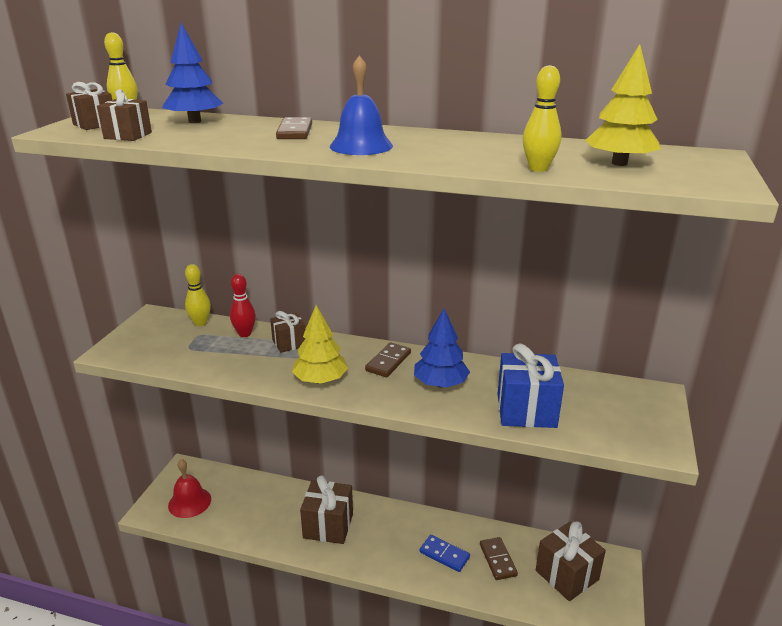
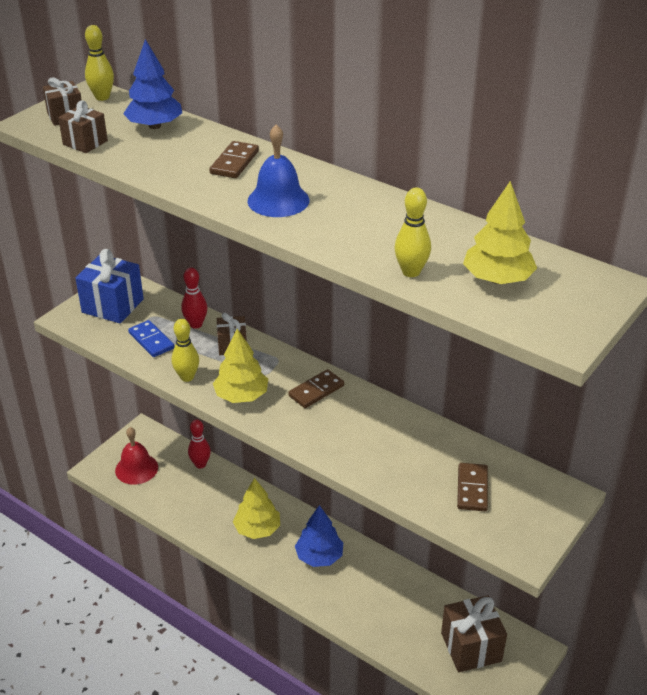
camera: 20 degrees right, 10 degrees up
yellow bowling pin [185,264,211,326] -> yellow bowling pin moved to [172,319,199,382]
brown gift [300,475,353,544] -> yellow tree [233,478,280,539]
blue tree [414,309,470,388] -> blue tree moved to [295,505,343,567]
blue domino [420,535,470,572] -> blue domino moved to [128,320,174,357]
brown domino [480,537,518,580] -> brown domino moved to [457,463,488,511]
blue gift [498,344,564,428] -> blue gift moved to [75,249,144,323]
none -> red bowling pin [188,419,211,469]

